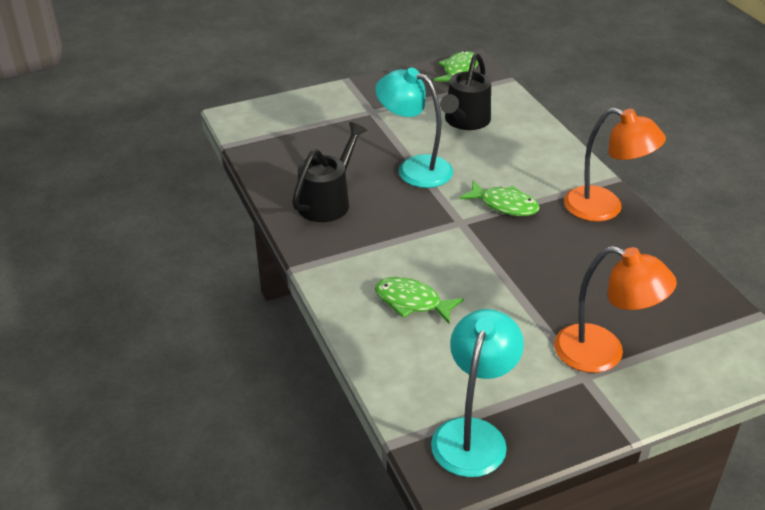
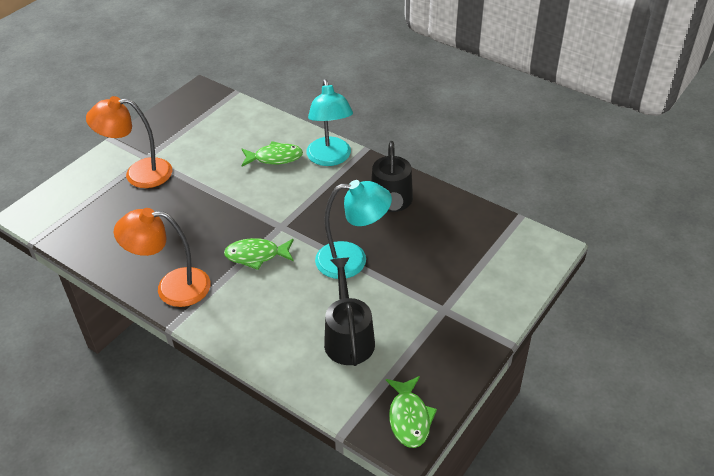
camera: 150 degrees right, 5 degrees up
turquoise lamp [431,309,524,477] -> turquoise lamp moved to [306,79,353,166]

